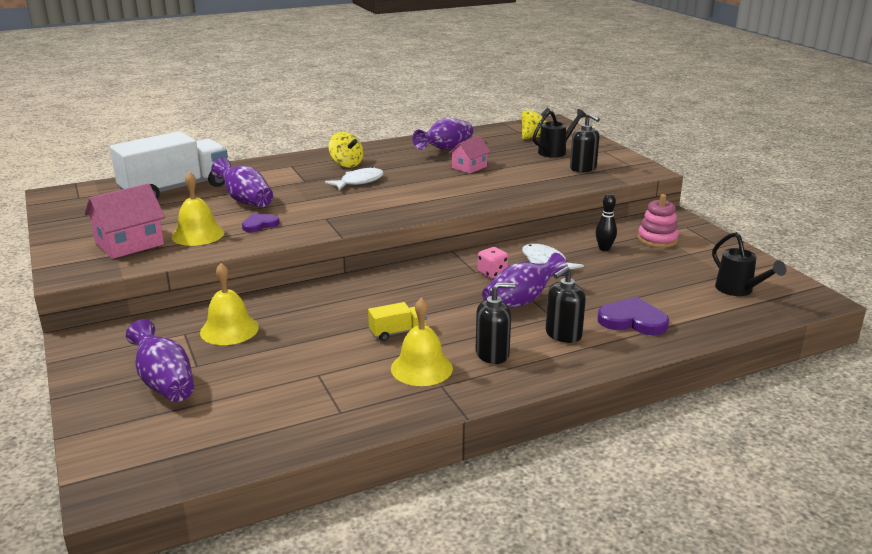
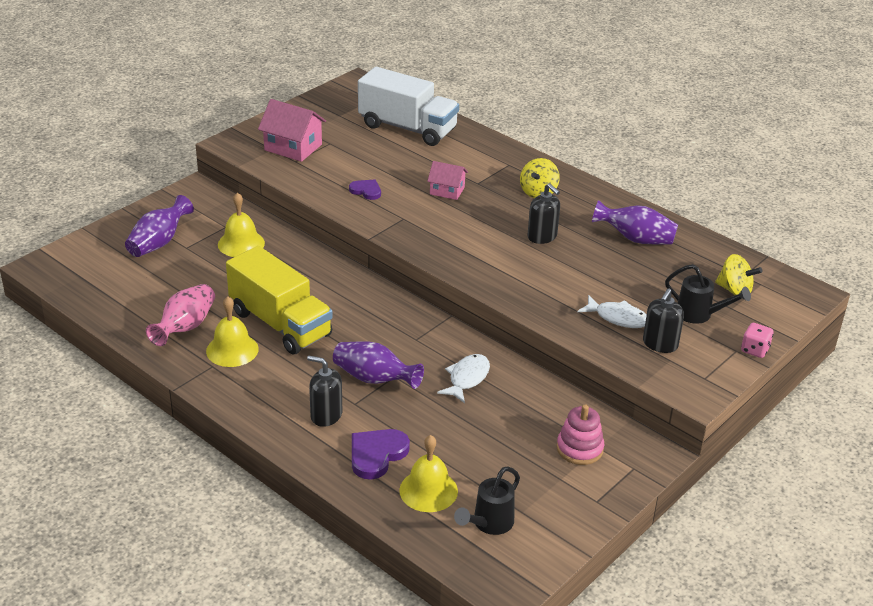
camera: 65 degrees right, 10 degrees up
yellow bell [171,172,224,246] -> yellow bell moved to [399,435,458,512]
purple vase [211,158,273,207] -> none
white fish [325,167,384,190] -> white fish moved to [578,295,647,328]
yellow truck [368,302,427,341] -> yellow truck [226,246,333,354], size x2.36
pink house [449,136,491,174] -> pink house moved to [427,161,468,200]
black soap dispenser [476,283,515,364] -> black soap dispenser moved to [528,183,560,244]
pink dice [478,247,508,279] -> pink dice moved to [741,323,773,358]
black bowling pin [596,194,617,251] -> none
purple heart [598,297,669,335] -> purple heart turned 135 degrees counterclockwise [352,429,410,480]
none -> pink vase [146,284,215,346]

